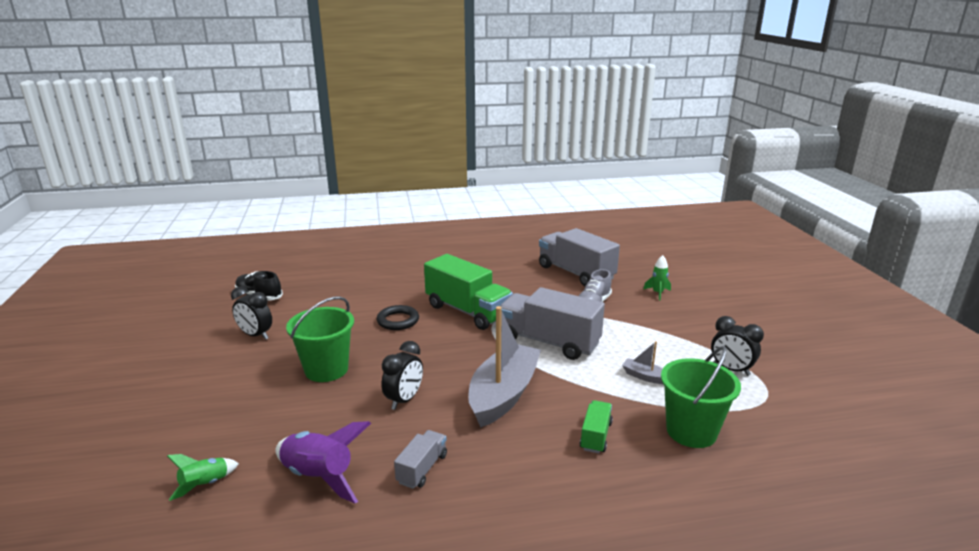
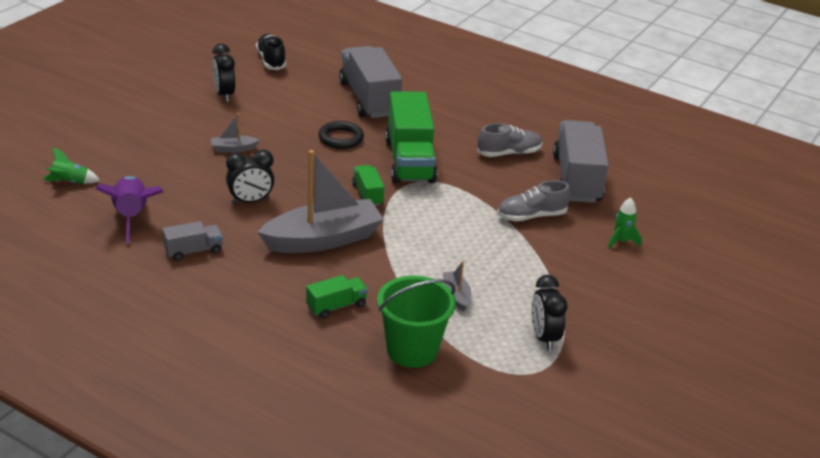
camera: 40 degrees right, 10 degrees up
green bucket [286,296,354,382] -> grey boat [211,113,259,153]
grey truck [500,287,605,360] -> grey truck moved to [339,46,402,118]
none -> green truck [352,165,384,206]
none -> grey shoe [477,123,542,157]

